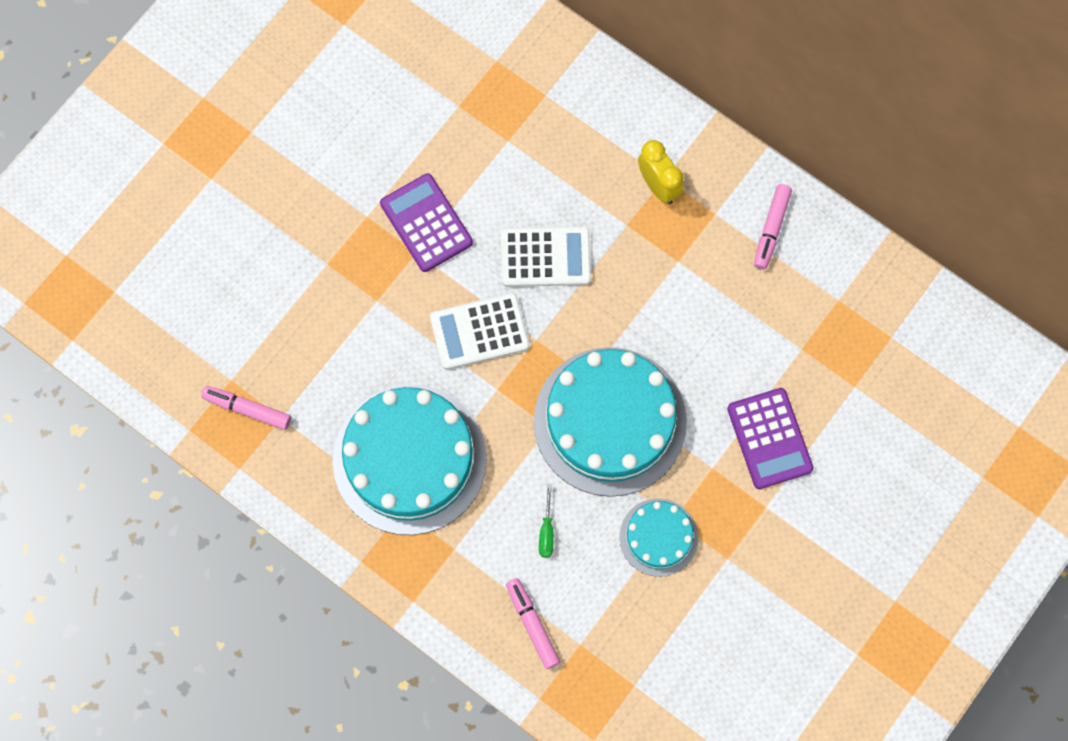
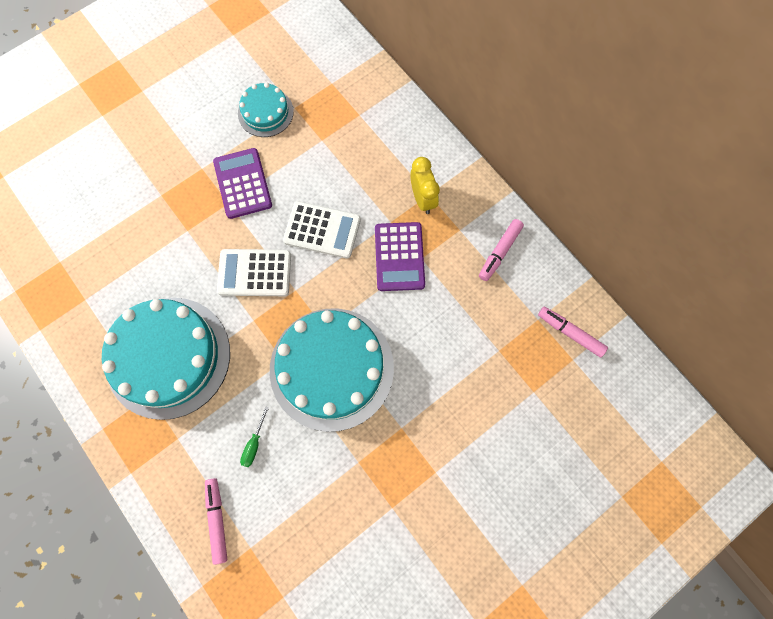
camera: 15 degrees right, 0 degrees up
pink marker [201,386,291,430] -> pink marker moved to [538,307,608,357]
turquoise cake [619,498,698,577] -> turquoise cake moved to [238,82,294,137]
purple calculator [727,388,814,489] -> purple calculator moved to [375,222,425,291]

